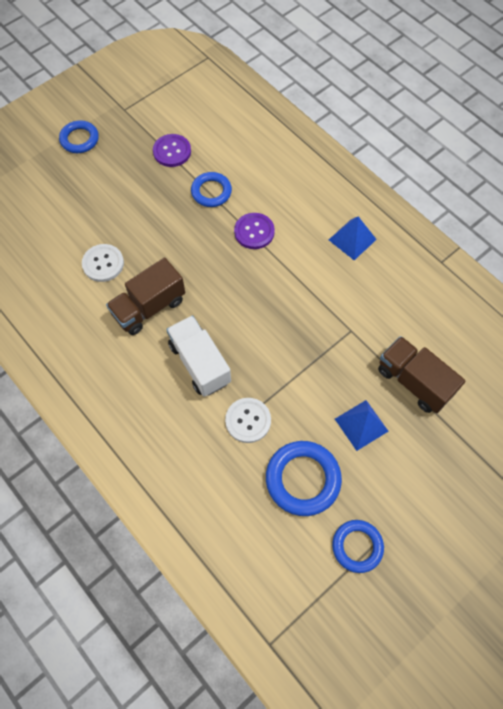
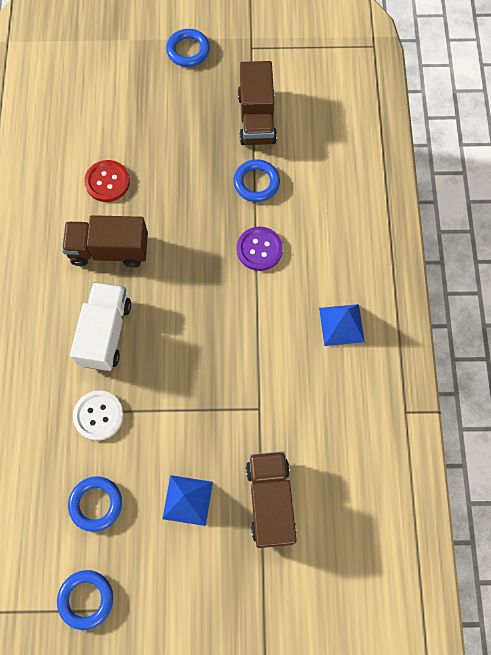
camera: 40 degrees right, 5 degrees up
white button [82,244,124,282] -> red button [84,160,130,202]
purple button [153,134,191,167] -> brown truck [238,61,277,145]
blue ring [266,441,342,516] -> blue ring [68,476,122,532], size x0.65

